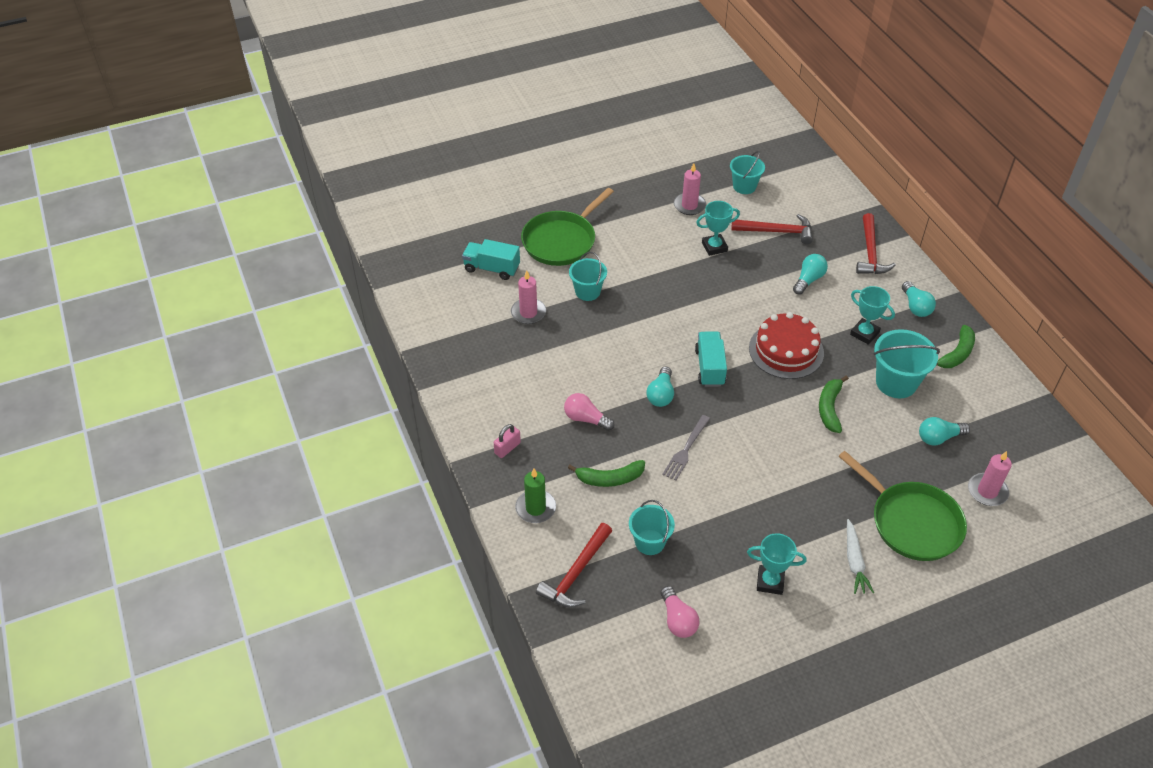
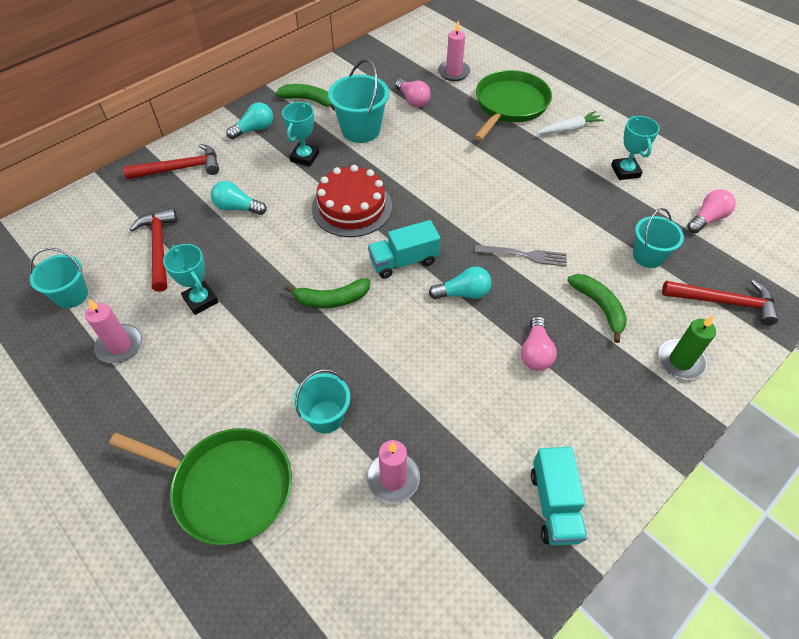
camera: 110 degrees left, 5 degrees up
turquoise truck [462,239,520,280] -> turquoise truck moved to [531,447,587,546]
pink padlock [494,424,521,458] -> none
green banana [819,375,849,433] -> green banana moved to [285,278,370,308]
turquoise light bulb [919,417,970,446] -> pink light bulb [395,79,431,107]

